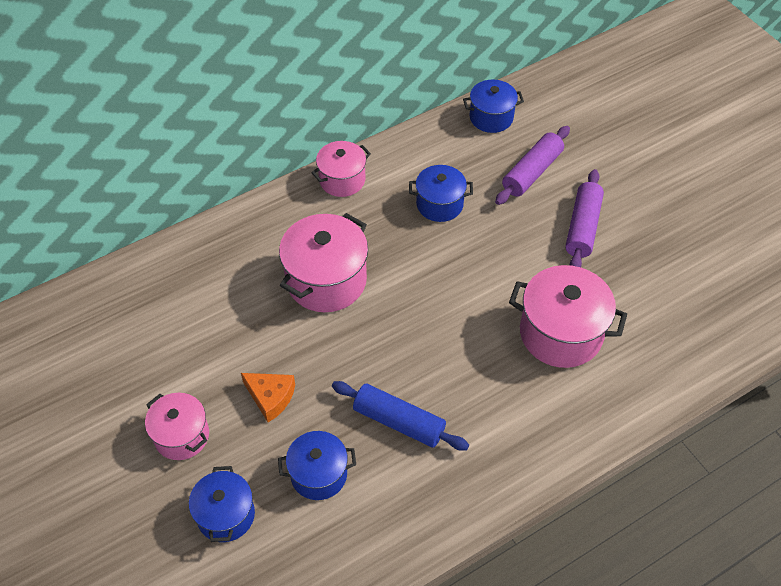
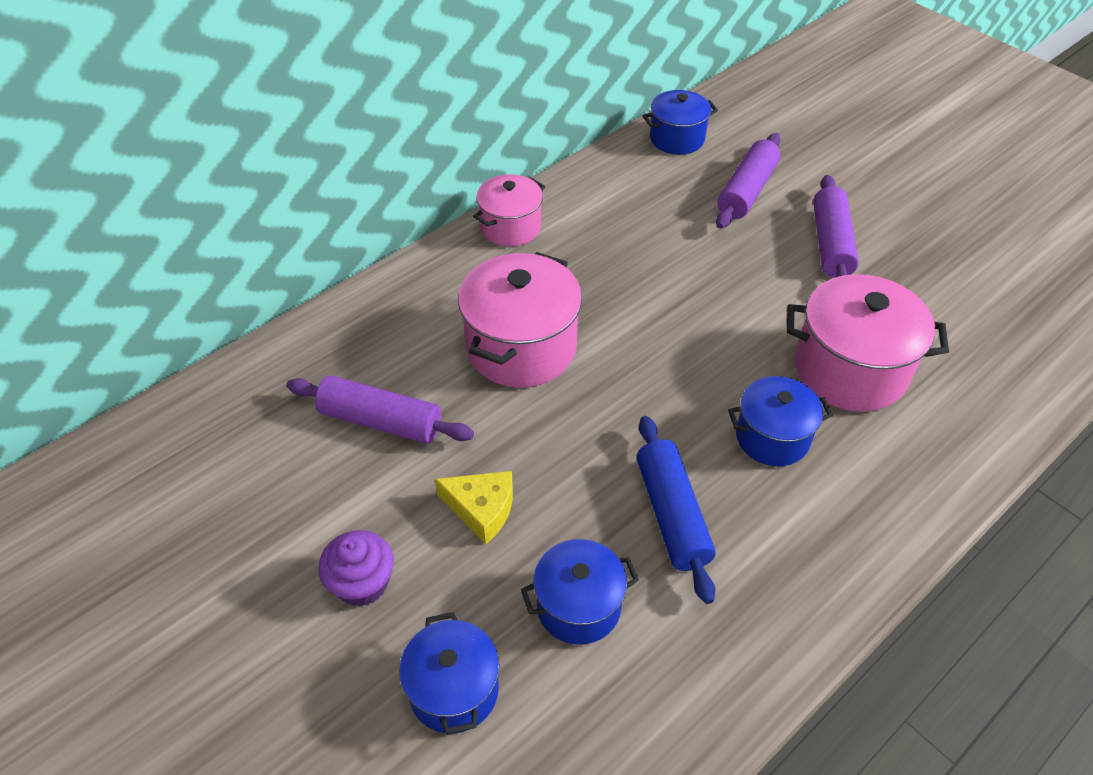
camera: 10 degrees left, 5 degrees down
pink pot [145,393,209,460] -> purple cupcake [318,530,394,606]
orange cheese [241,373,295,422] -> yellow cheese [435,471,513,544]
blue rolling pin [332,381,469,451] -> blue rolling pin turned 60 degrees clockwise [637,416,716,604]
blue pot [409,165,473,222] -> blue pot moved to [728,376,833,466]
none -> purple rolling pin [286,375,474,444]

